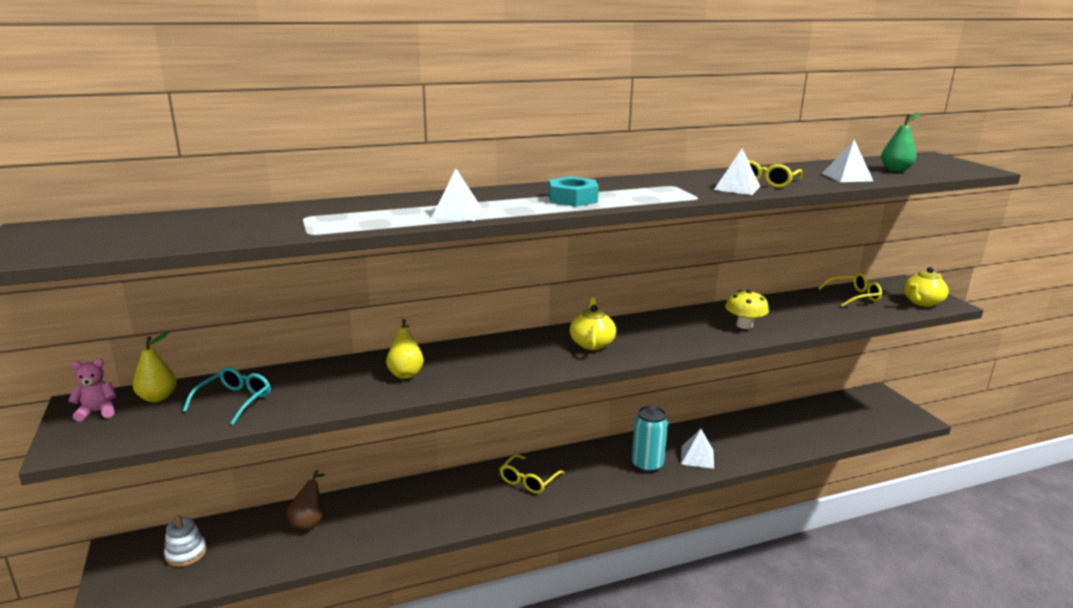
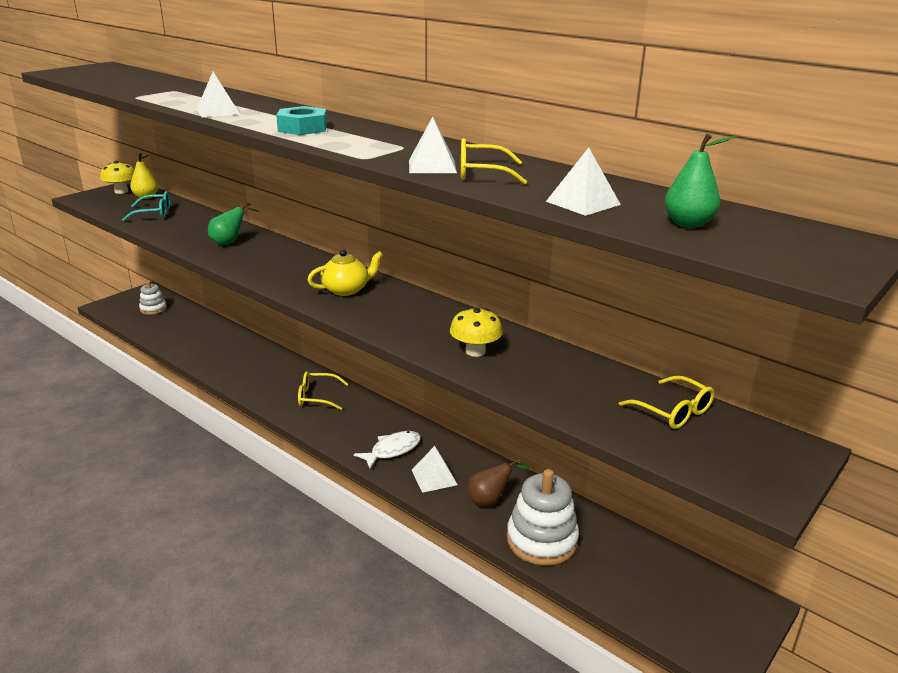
camera: 60 degrees right, 5 degrees up
pink teddy bear [68,358,116,422] -> yellow mushroom [100,161,134,194]
brown pear [286,470,325,531] -> brown pear moved to [467,458,530,507]
yellow pear [386,319,424,379] -> green pear [208,202,260,245]
turquoise can [632,406,668,473] -> white fish [354,431,421,469]
yellow teapot [903,267,949,307] -> none
none -> white stacking toy [507,469,579,566]

